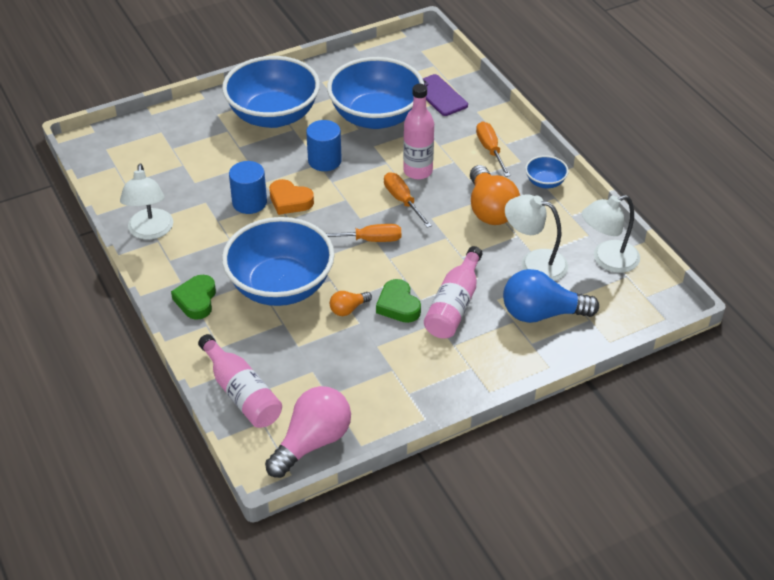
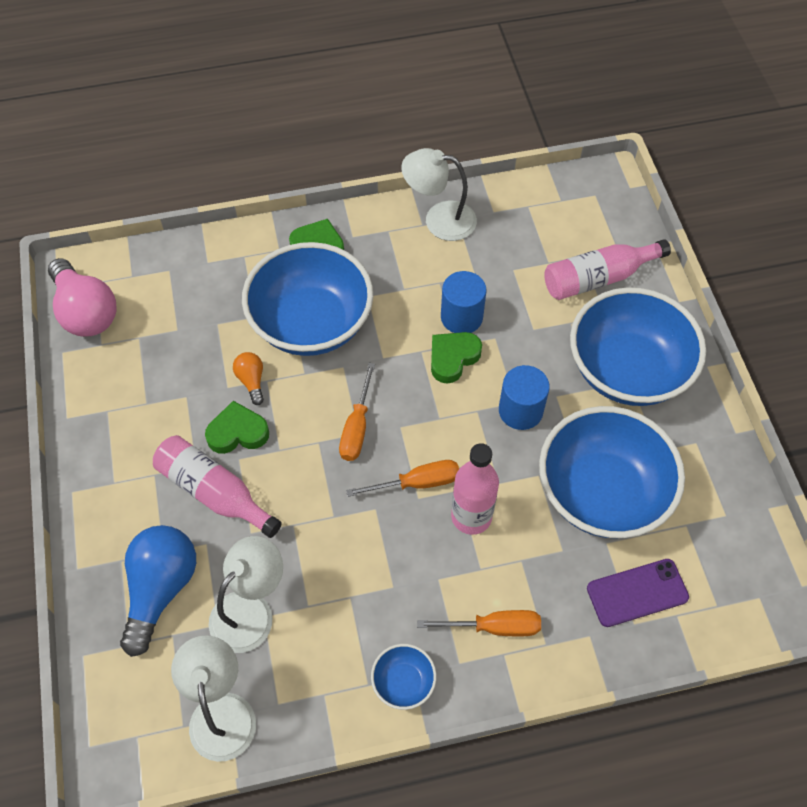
camera: 105 degrees right, 15 degrees up
pink bottle [198,334,282,428] -> pink bottle moved to [544,239,671,300]
orange heart [269,179,314,215] -> green heart [431,332,482,384]
orange light bulb [470,165,520,225] -> none

